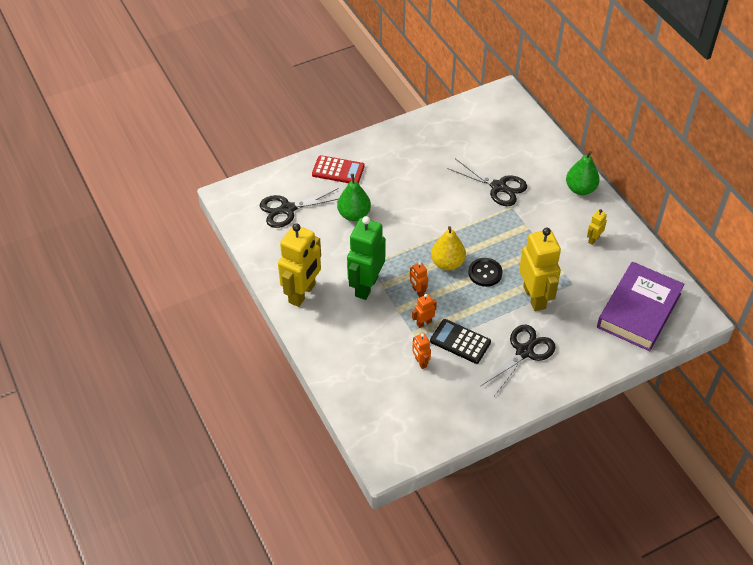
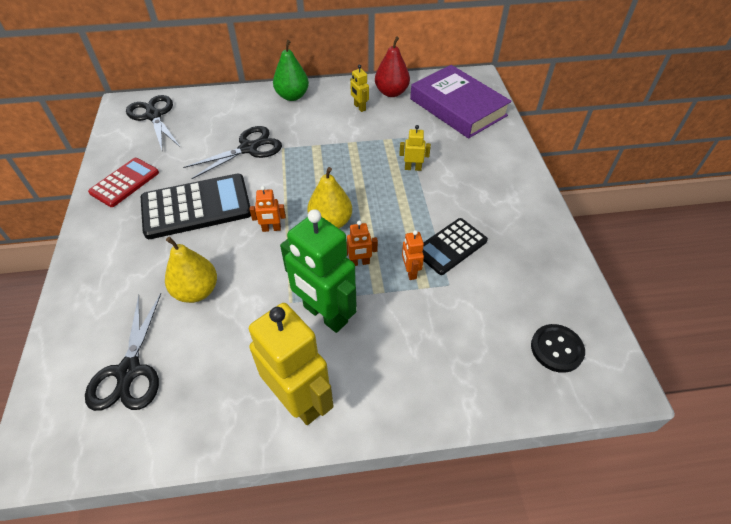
camera: 70 degrees left, 0 degrees up
red calculator [312,155,365,183] -> red calculator moved to [88,158,159,207]
green pear [337,174,371,221] -> yellow pear [165,237,217,303]
orange robot [412,333,431,369] -> orange robot moved to [250,186,286,232]
black button [468,258,503,287] -> black button moved to [531,324,585,373]
black scissors [481,324,556,396] -> black scissors moved to [126,95,180,150]
yellow robot [519,228,561,311] -> yellow robot [399,125,431,171], size x0.44
none -> black calculator [141,173,251,239]
none -> red pear [375,36,410,97]

